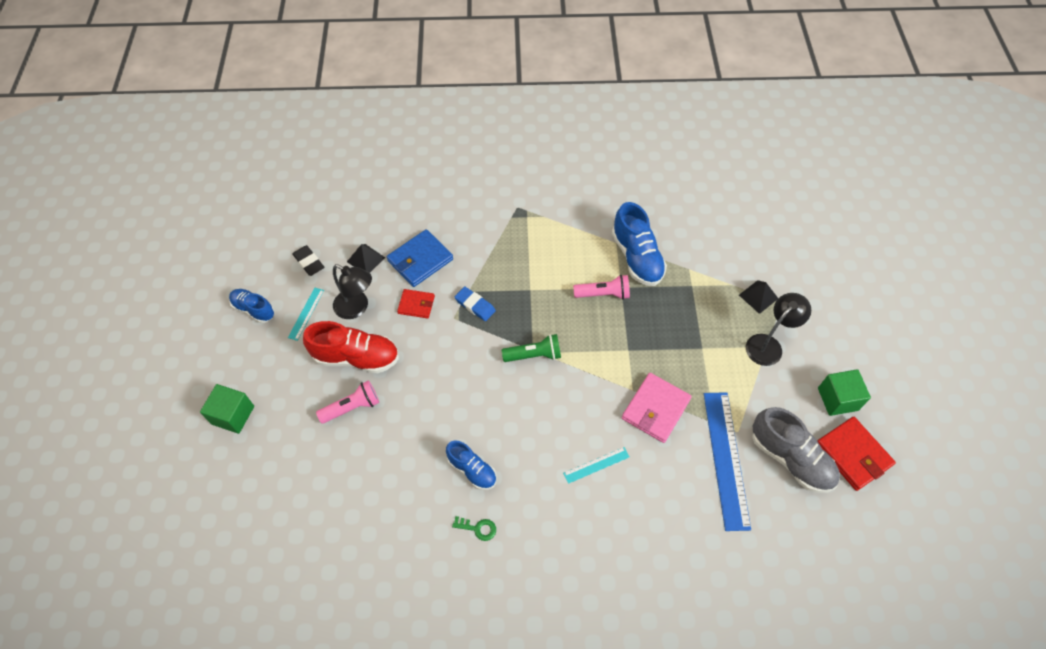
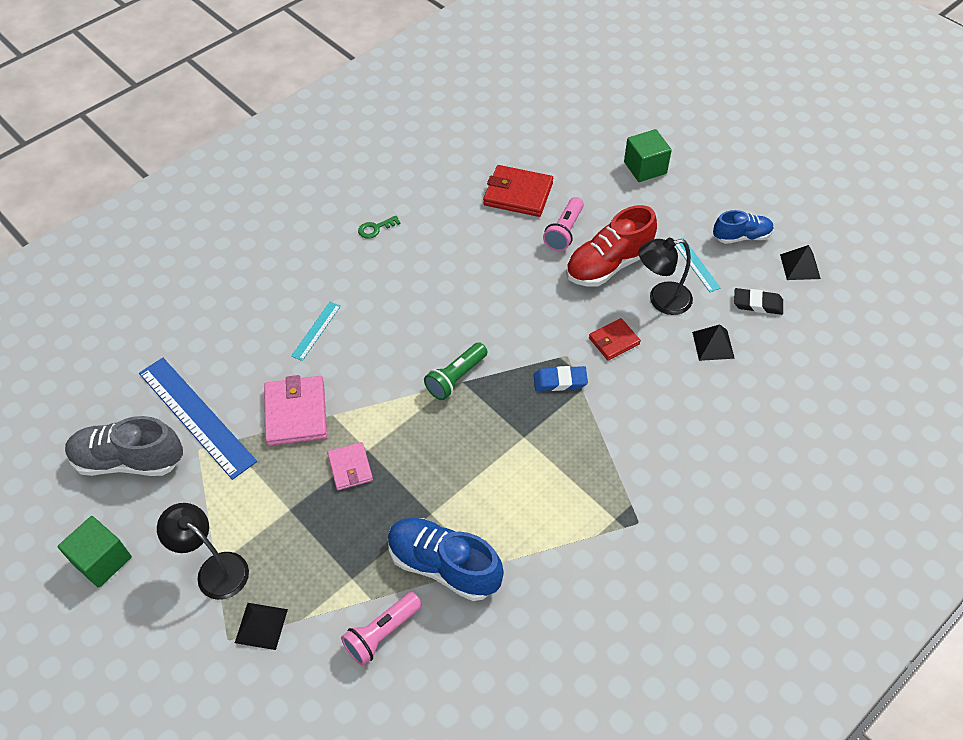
camera: 140 degrees right, 5 degrees down
blue wallet [387,229,453,287] -> none
blue shoe [446,441,496,490] -> none
pink flashlight [573,275,630,300] -> pink flashlight moved to [341,592,422,666]
black lamp [746,293,811,366] -> black lamp turned 120 degrees clockwise [157,503,249,600]
red wallet [817,417,896,491] -> red wallet moved to [483,165,553,217]
none -> pink wallet [327,442,373,490]
none -> black pyramid [780,245,821,280]

